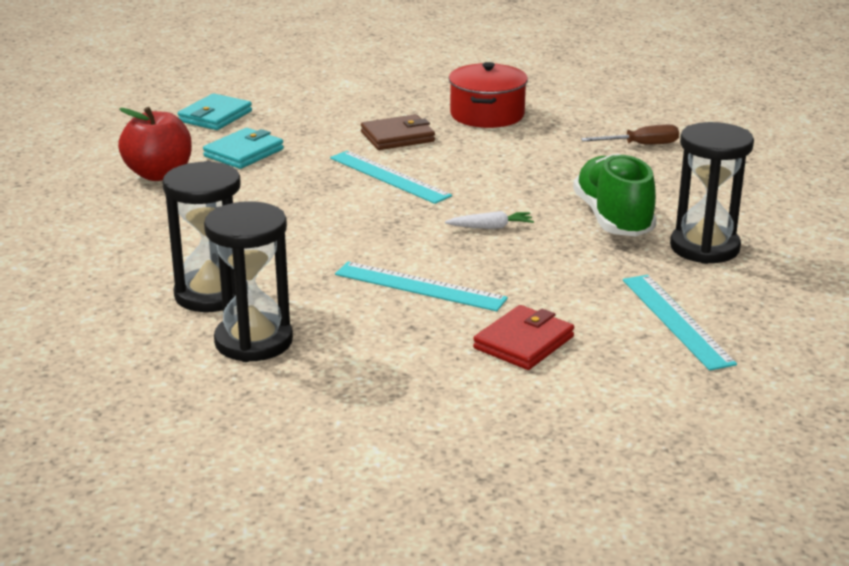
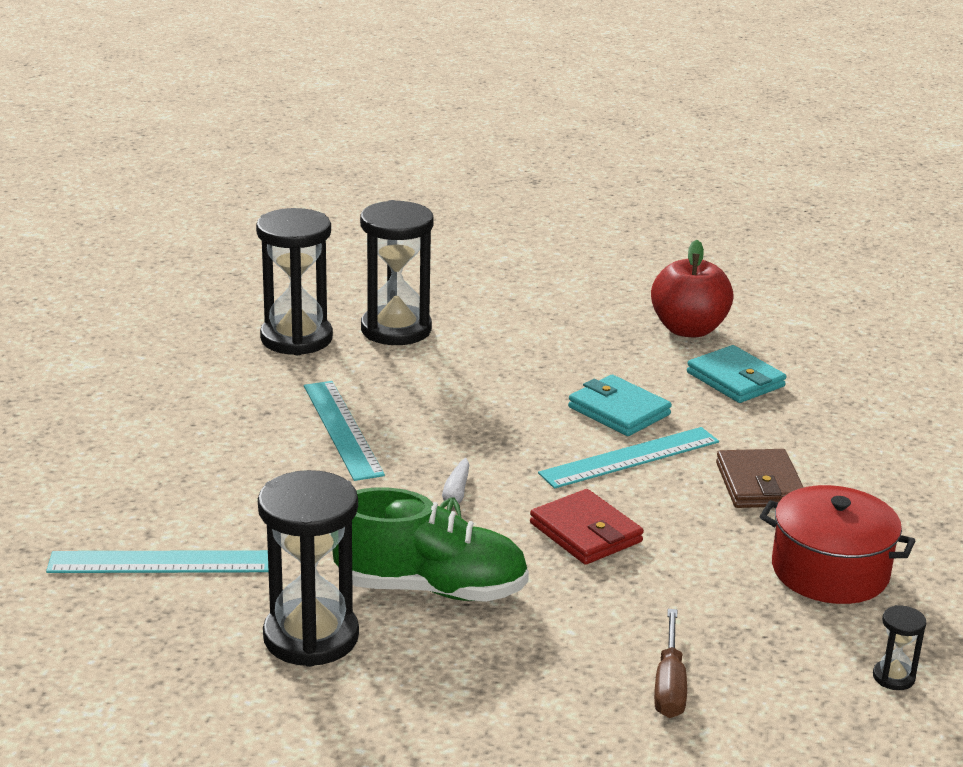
camera: 105 degrees right, 0 degrees up
turquoise wallet [178,93,252,130] -> turquoise wallet moved to [568,375,672,436]
turquoise ruler [335,262,508,311] -> turquoise ruler turned 60 degrees counterclockwise [304,381,385,481]
red wallet [473,305,574,370] -> red wallet moved to [530,489,644,565]
none -> black hourglass [873,605,926,690]

